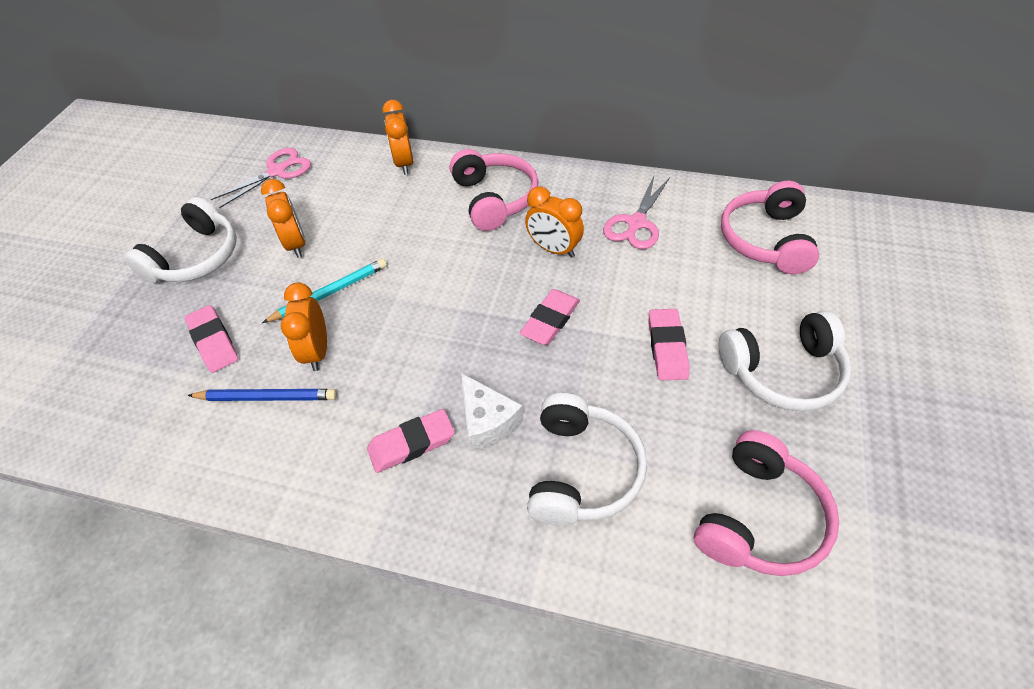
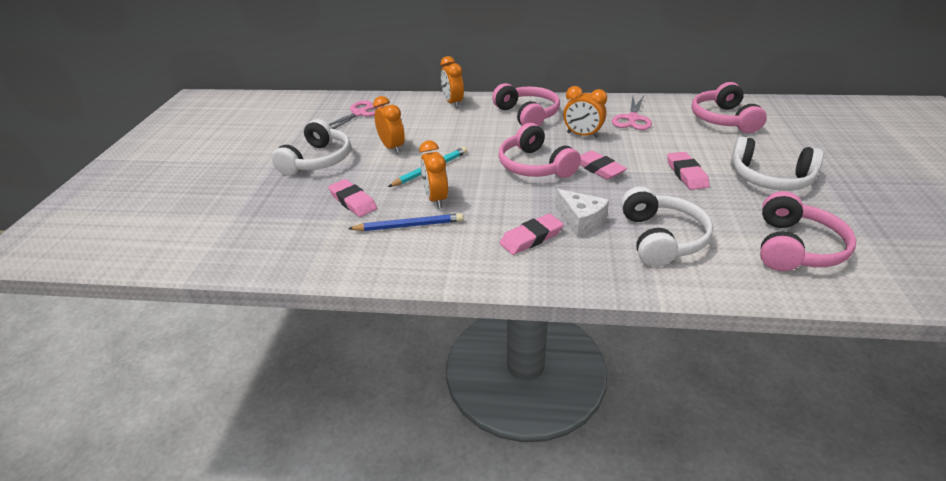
camera: 10 degrees left, 15 degrees down
pink eraser [520,289,580,345] -> pink eraser turned 60 degrees counterclockwise [580,150,627,180]
white headphones [718,311,852,411] -> white headphones turned 45 degrees clockwise [730,136,824,191]
none -> pink headphones [498,123,581,178]

